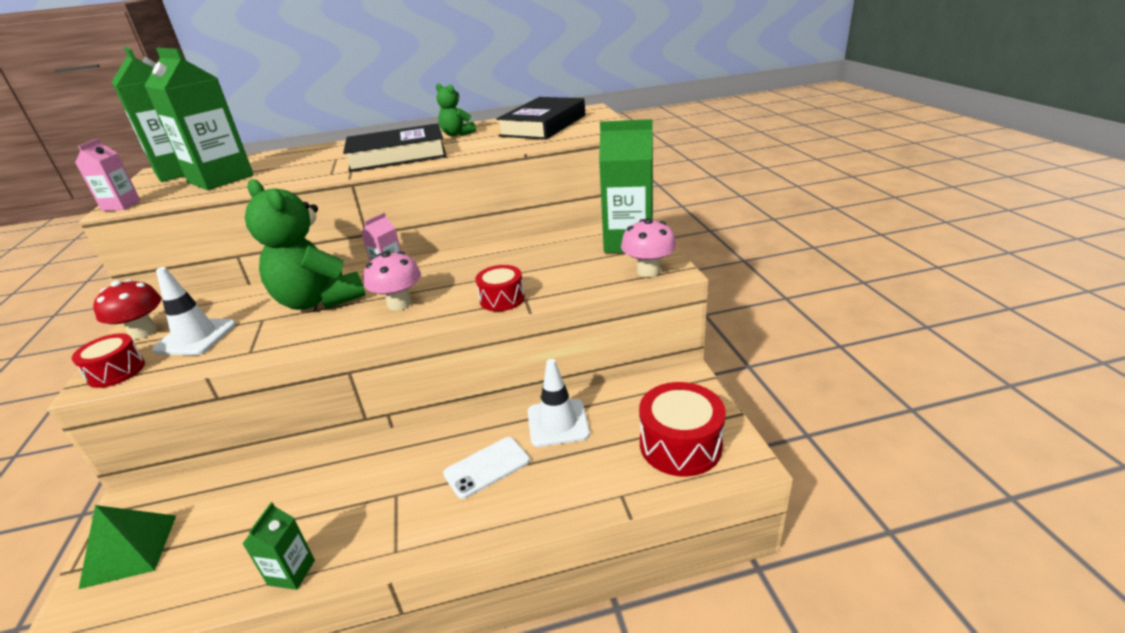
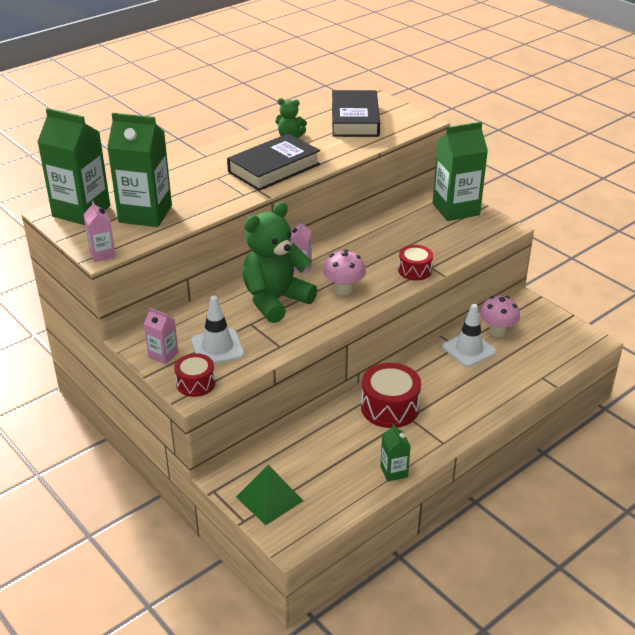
camera: 30 degrees left, 5 degrees up
red mushroom [93,279,161,339] -> pink carton [144,307,178,365]
green teddy bear [245,179,365,310] -> green teddy bear turned 120 degrees clockwise [243,202,317,323]
white phone [443,437,530,499] -> none
pink mushroom [621,218,676,277] -> pink mushroom moved to [480,296,520,337]
red drum [639,382,726,477] -> red drum moved to [361,363,421,428]

